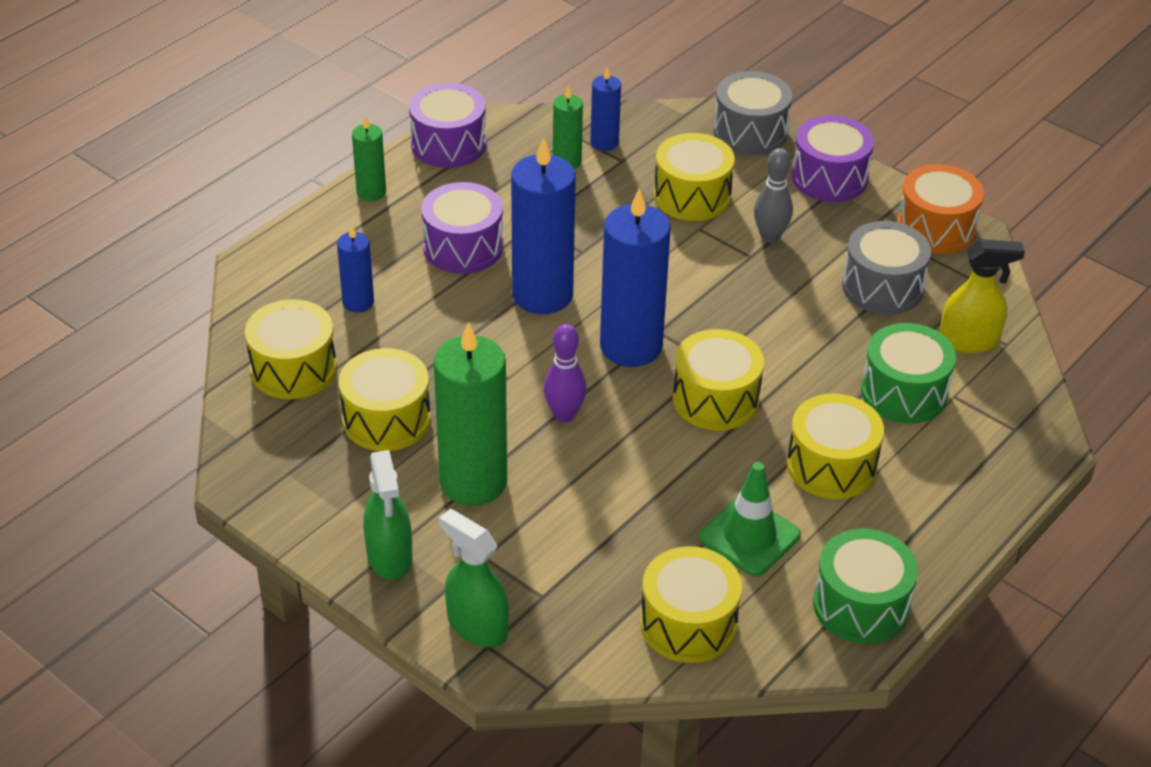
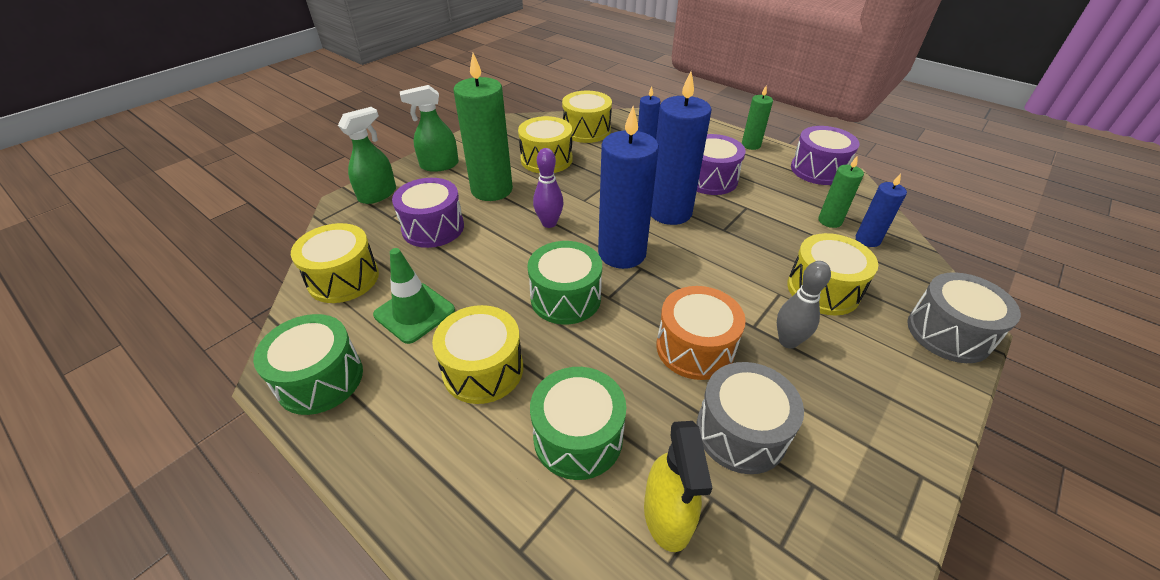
camera: 90 degrees right, 0 degrees up
yellow drum [673,329,764,431] -> green drum [528,241,602,324]
purple drum [792,115,874,202] -> purple drum moved to [392,178,464,248]
orange drum [897,164,984,254] -> orange drum moved to [657,286,746,380]

